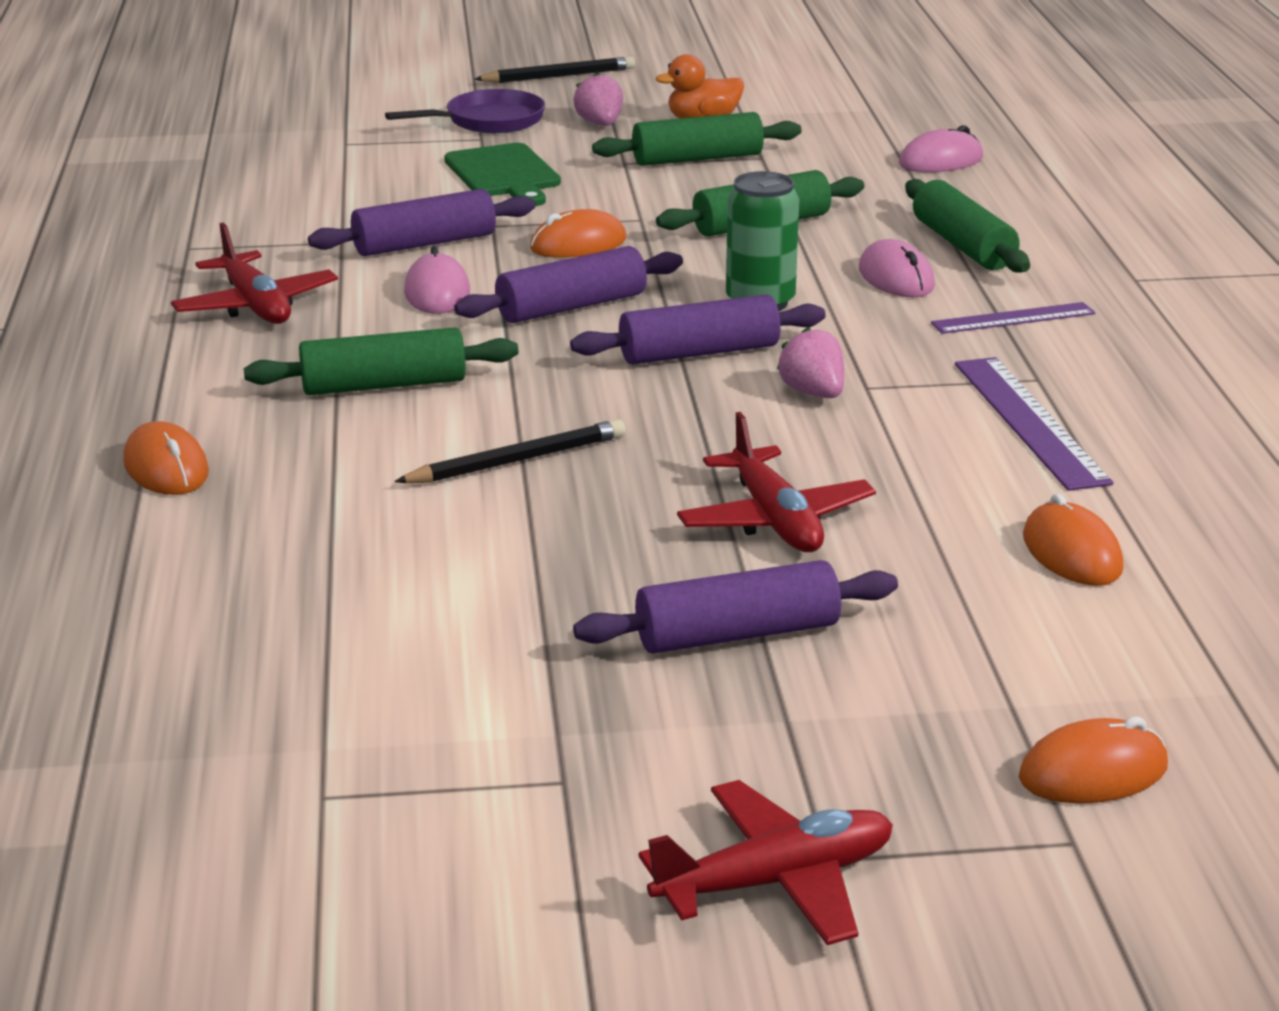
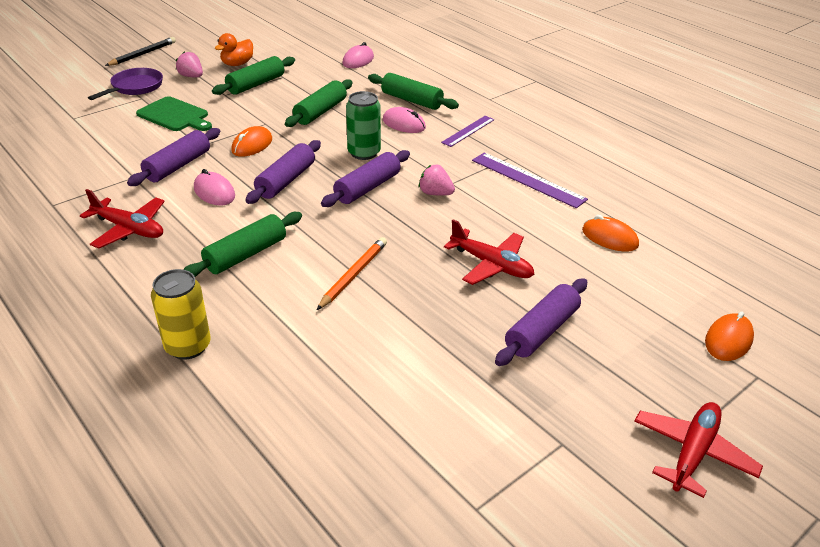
camera: 35 degrees left, 10 degrees up
orange mouse [123,421,209,495] -> yellow can [151,269,211,359]
black pencil [394,419,626,483] -> orange pencil [317,237,387,310]

